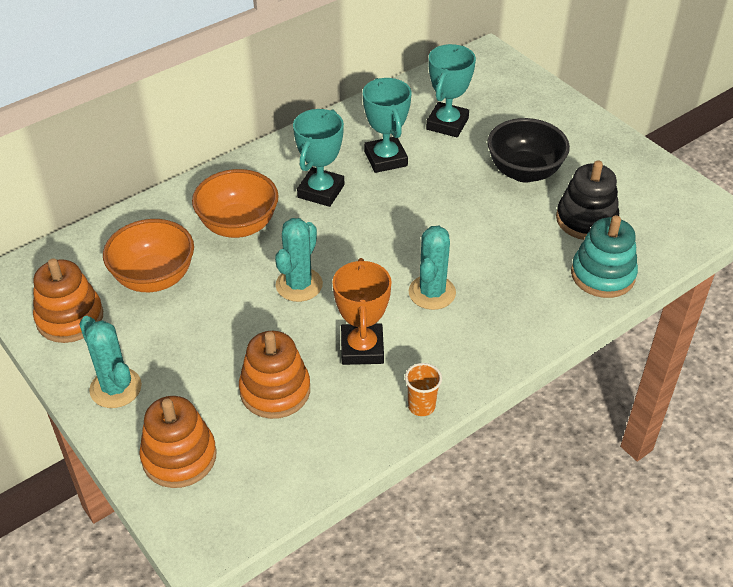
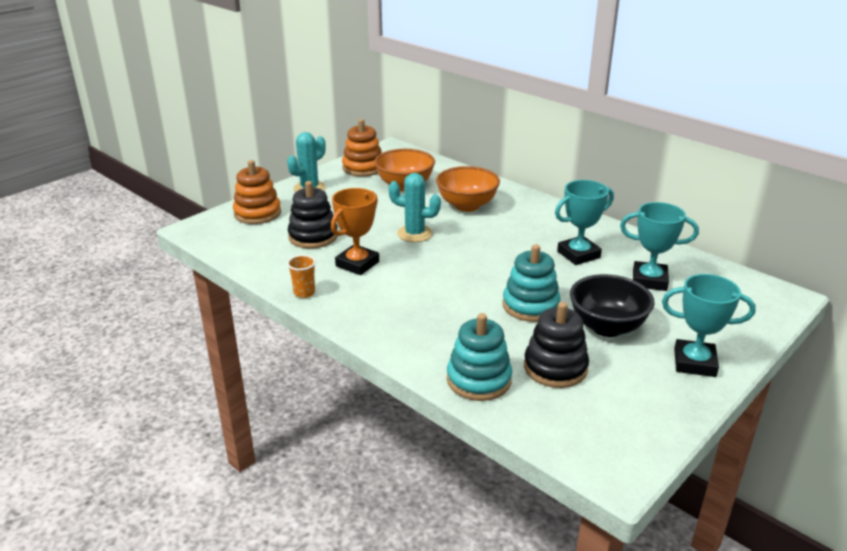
camera: 80 degrees right, 15 degrees down
orange stacking toy [239,331,310,419] -> black stacking toy [288,181,337,249]
turquoise trophy [293,109,344,207] -> turquoise trophy moved to [662,274,756,377]
orange trophy [332,258,392,365] -> orange trophy turned 45 degrees counterclockwise [331,188,379,275]
turquoise cactus [409,226,456,310] -> none
none -> turquoise stacking toy [502,244,561,322]

